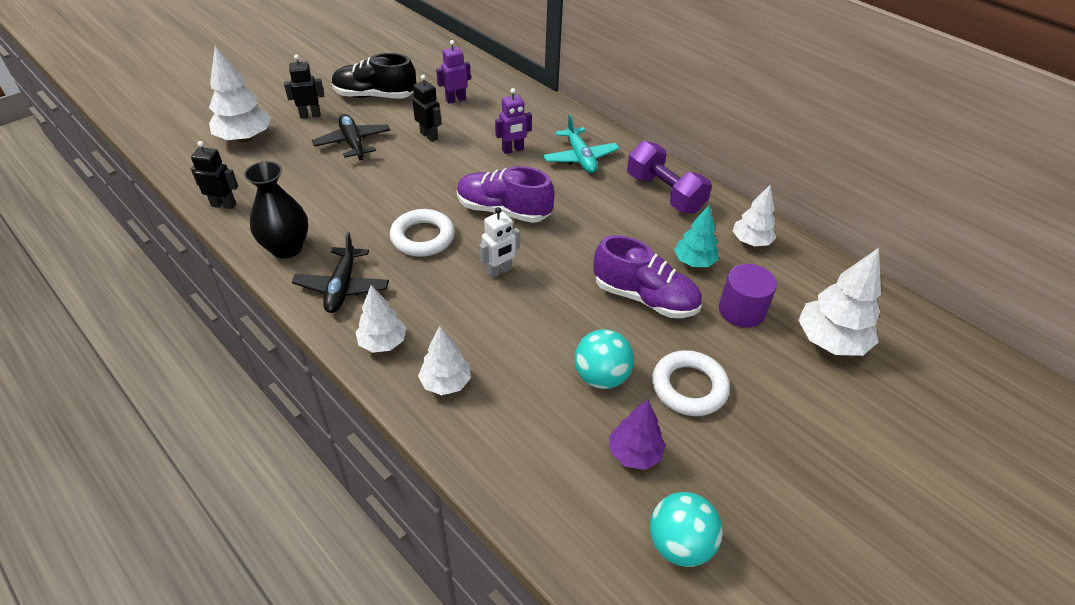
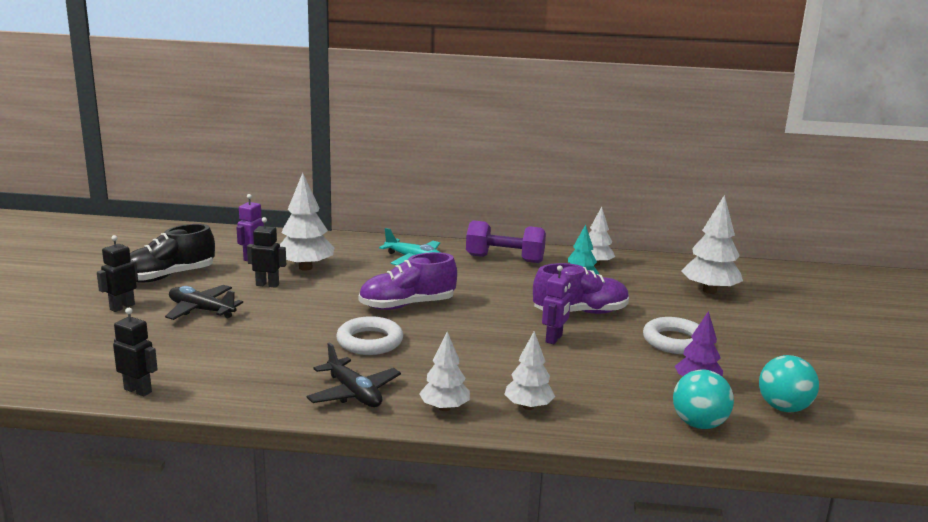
camera: 40 degrees left, 25 degrees down
black robot [191,141,238,209] -> black robot turned 60 degrees clockwise [113,308,158,396]
white tree [209,46,271,142] -> white tree moved to [280,173,334,271]
black vase [244,161,308,259] -> none
white robot [479,207,520,278] -> none
purple robot [495,88,532,154] -> purple robot moved to [542,265,571,344]
turquoise ball [575,329,634,389] -> turquoise ball moved to [673,369,734,429]
purple cylinder [719,264,777,328] -> none

